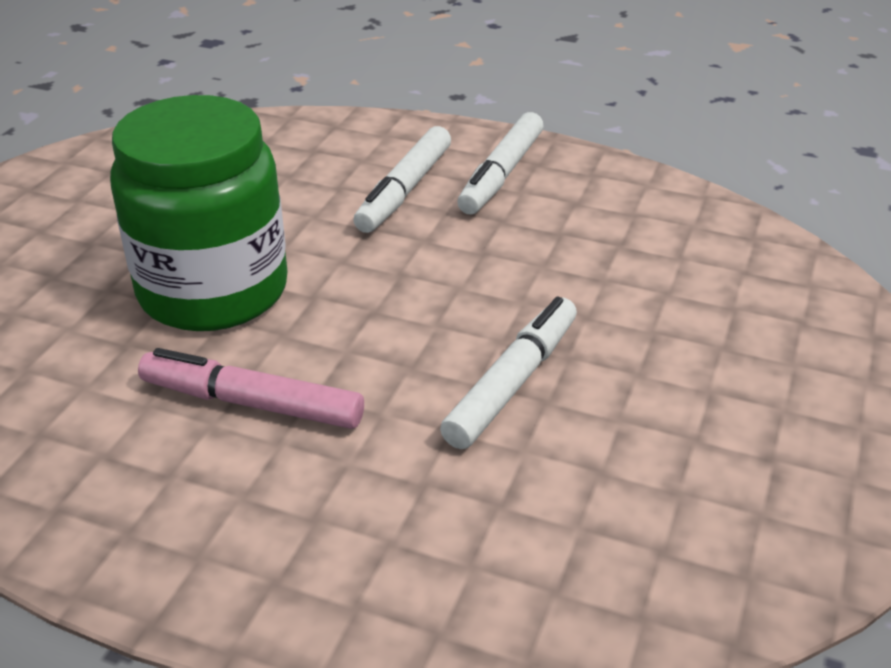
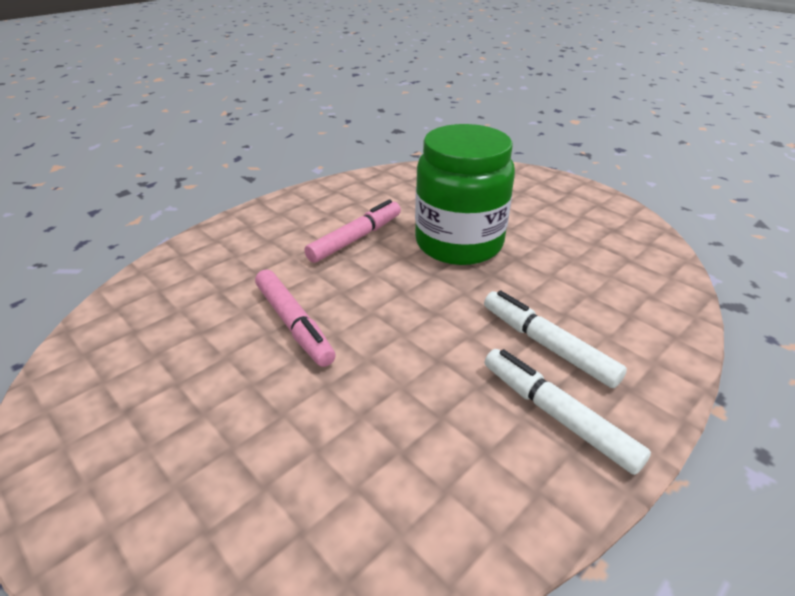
camera: 115 degrees right, 0 degrees up
white marker [440,297,577,449] -> pink marker [255,269,336,367]

